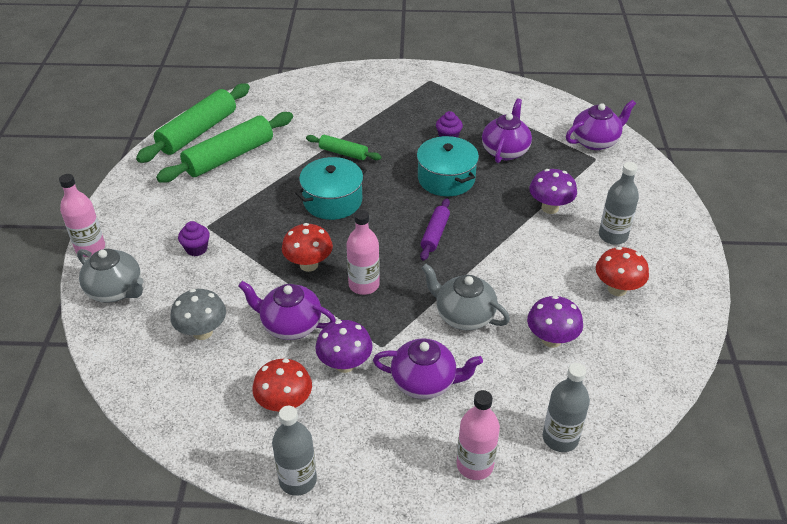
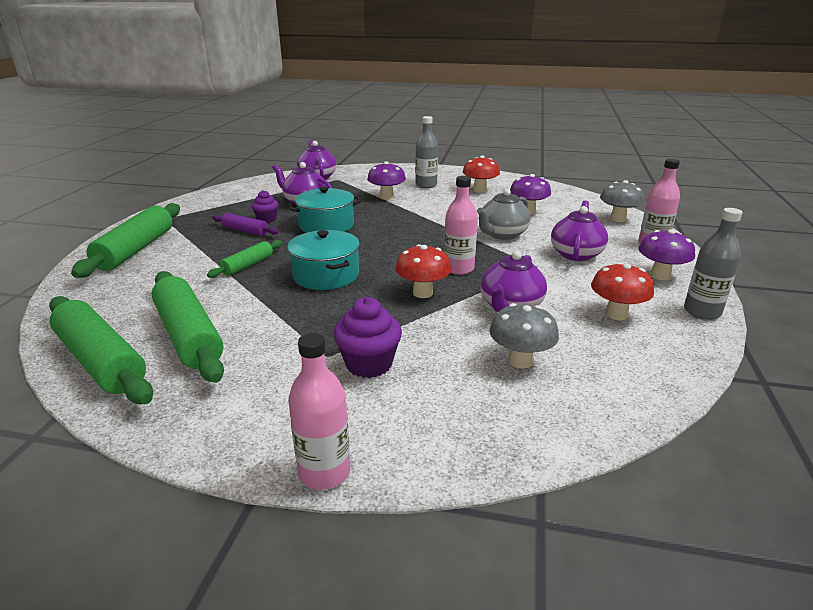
camera: 80 degrees left, 15 degrees down
grey teapot [77,249,144,302] -> none
purple cupcake [178,221,210,256] -> purple cupcake [334,297,402,378], size x1.57
purple mushroom [315,320,373,373] -> purple mushroom moved to [638,229,695,280]
purple rolling pin [420,198,450,261] -> purple rolling pin moved to [212,213,279,236]
grey bottle [543,363,590,452] -> grey mushroom [600,180,645,222]
none -> green rolling pin [71,203,180,278]

